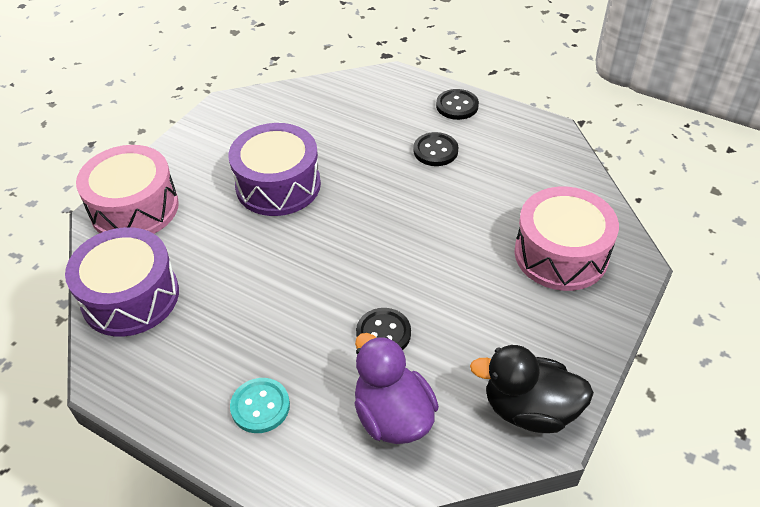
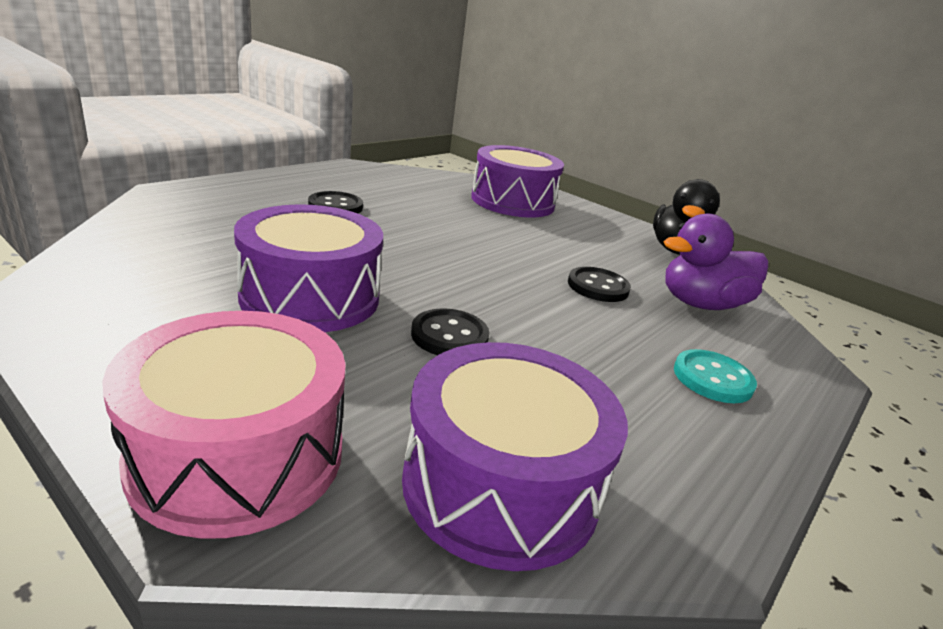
camera: 85 degrees left, 20 degrees down
black button [436,89,479,120] -> black button moved to [411,308,489,355]
pink drum [514,186,619,291] -> purple drum [471,145,564,218]

